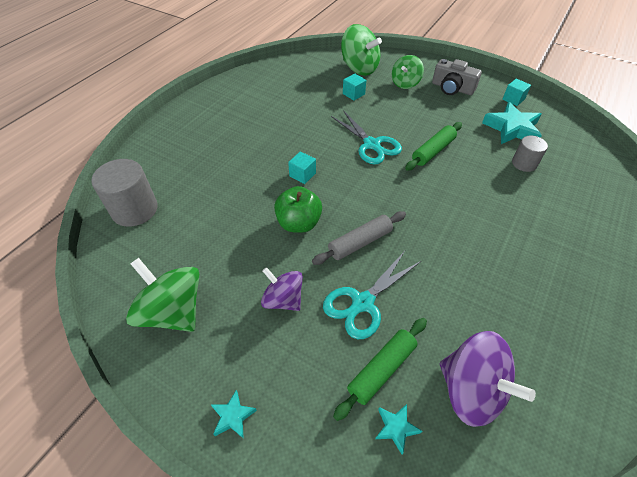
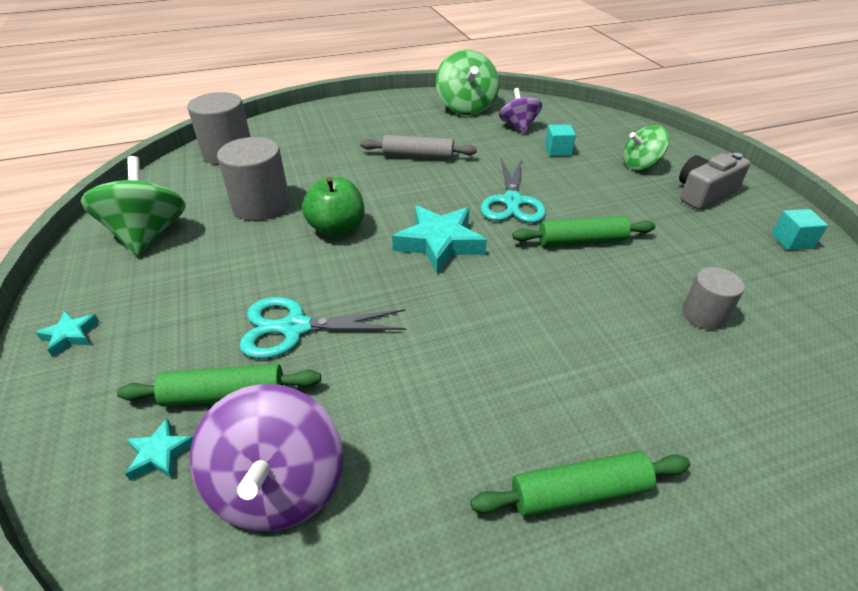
camera: 40 degrees right, 10 degrees down
purple spinning top [261,267,303,311] -> purple spinning top moved to [499,88,542,134]
turquoise cube [288,151,316,184] -> none
grey rolling pin [312,211,406,265] -> grey rolling pin moved to [360,135,477,160]
green spinning top [341,24,382,76] -> green spinning top moved to [436,50,499,115]
grey camera [432,59,482,95] -> grey camera turned 75 degrees clockwise [679,153,751,209]
turquoise star [482,102,542,144] -> turquoise star moved to [392,205,487,274]
none -> grey cylinder [217,137,290,221]
none -> green rolling pin [471,451,691,517]

